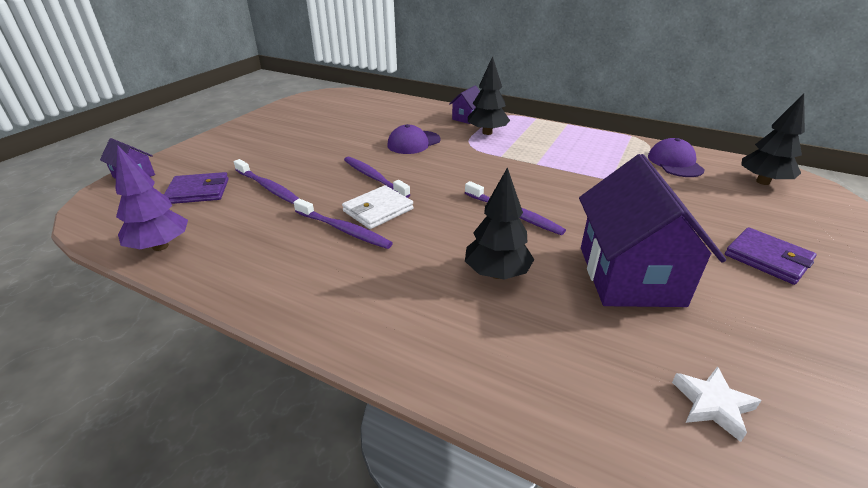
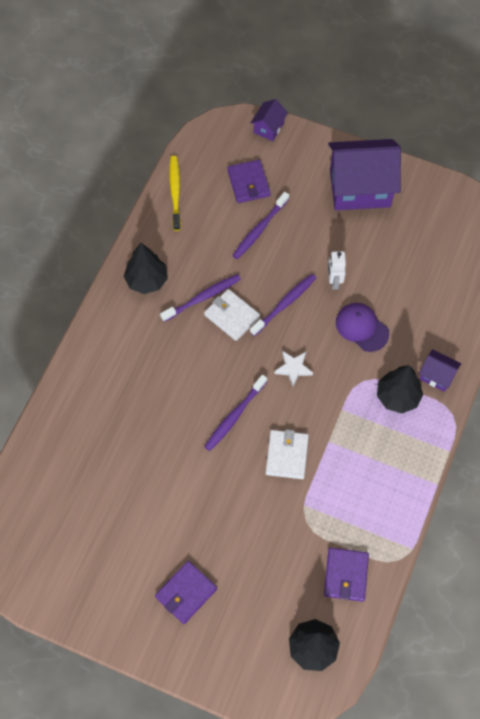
camera: 85 degrees right, 30 degrees up
purple tree [115,145,188,251] -> yellow toothbrush [169,156,181,231]
purple toothbrush [294,199,393,249] -> purple toothbrush turned 150 degrees counterclockwise [160,274,241,322]
black tree [465,167,535,280] -> black tree moved to [124,243,168,294]
purple house [579,154,726,307] -> purple house moved to [328,139,401,210]
purple cap [648,138,705,177] -> purple wallet [324,548,369,602]
white star [672,366,762,442] -> white star moved to [274,351,313,387]
none -> white wallet [266,429,309,479]
none -> white robot [328,251,346,290]

